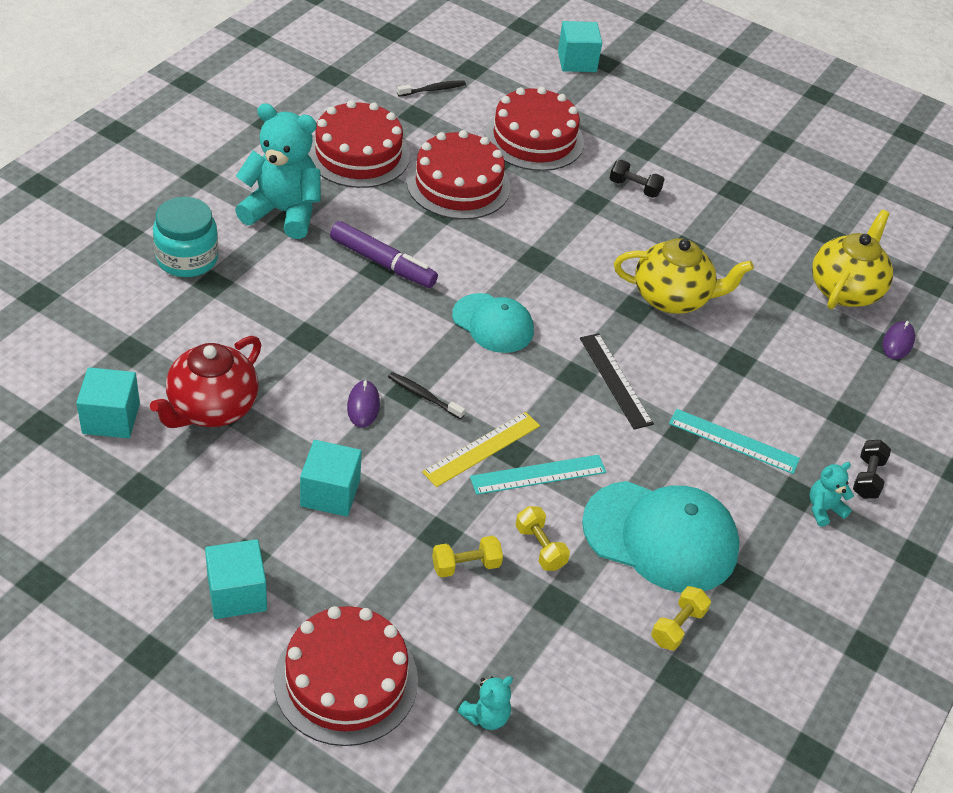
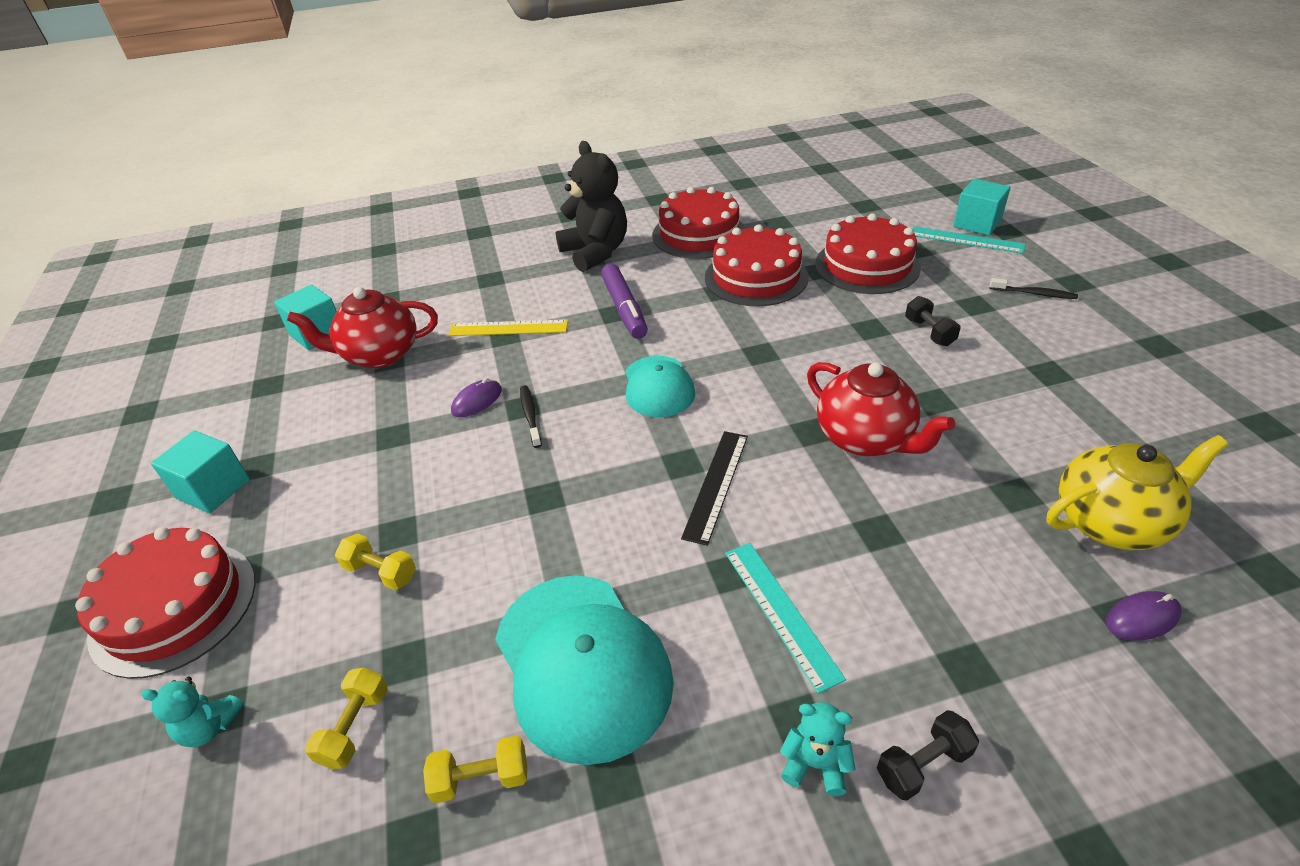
camera: 50 degrees right, 5 degrees down
turquoise jar [153,197,219,277] -> none
turquoise teddy bear [235,103,321,239] -> black teddy bear [555,141,627,272]
turquoise cube [300,440,362,517] -> none
black toothbrush [397,80,466,97] -> black toothbrush moved to [990,278,1078,299]
yellow ruler [422,412,540,487] -> yellow ruler moved to [448,319,568,336]
turquoise ruler [470,455,606,495] -> turquoise ruler moved to [913,226,1026,254]
yellow dumbbell [515,506,570,571] -> yellow dumbbell moved to [305,667,388,769]
yellow teapot [614,238,754,314] -> red teapot [807,362,955,456]

